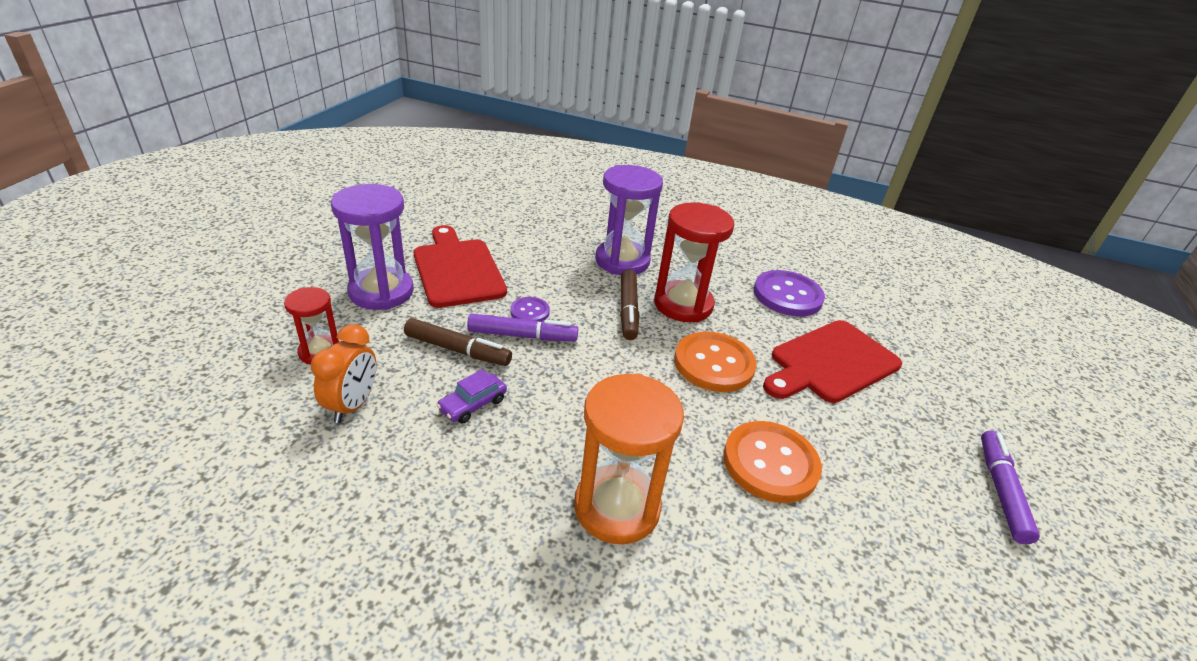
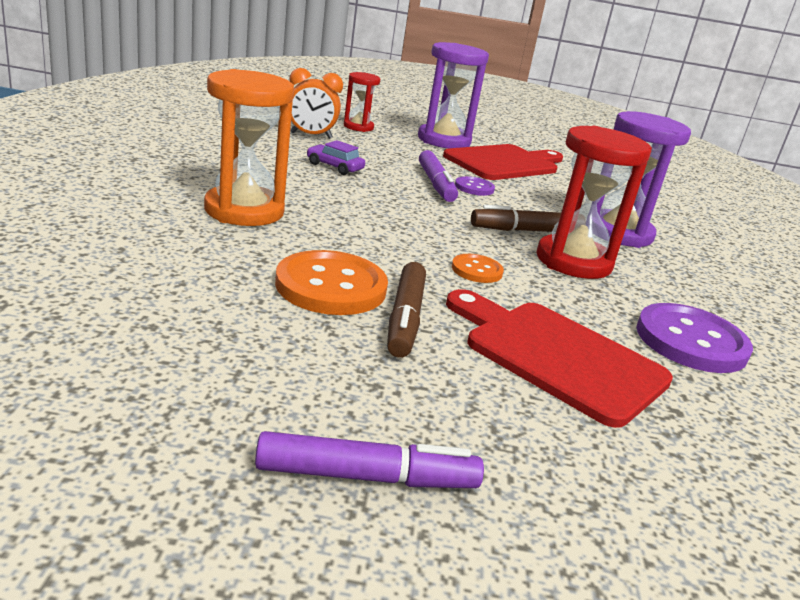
camera: 75 degrees right, 10 degrees down
brown marker [404,318,512,366] -> brown marker moved to [387,262,426,358]
orange button [674,332,757,392] -> orange button [452,254,504,283], size x0.52

